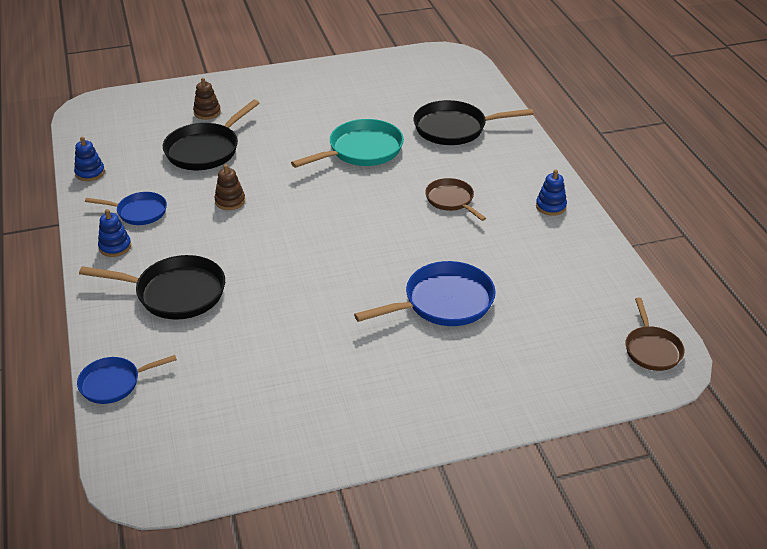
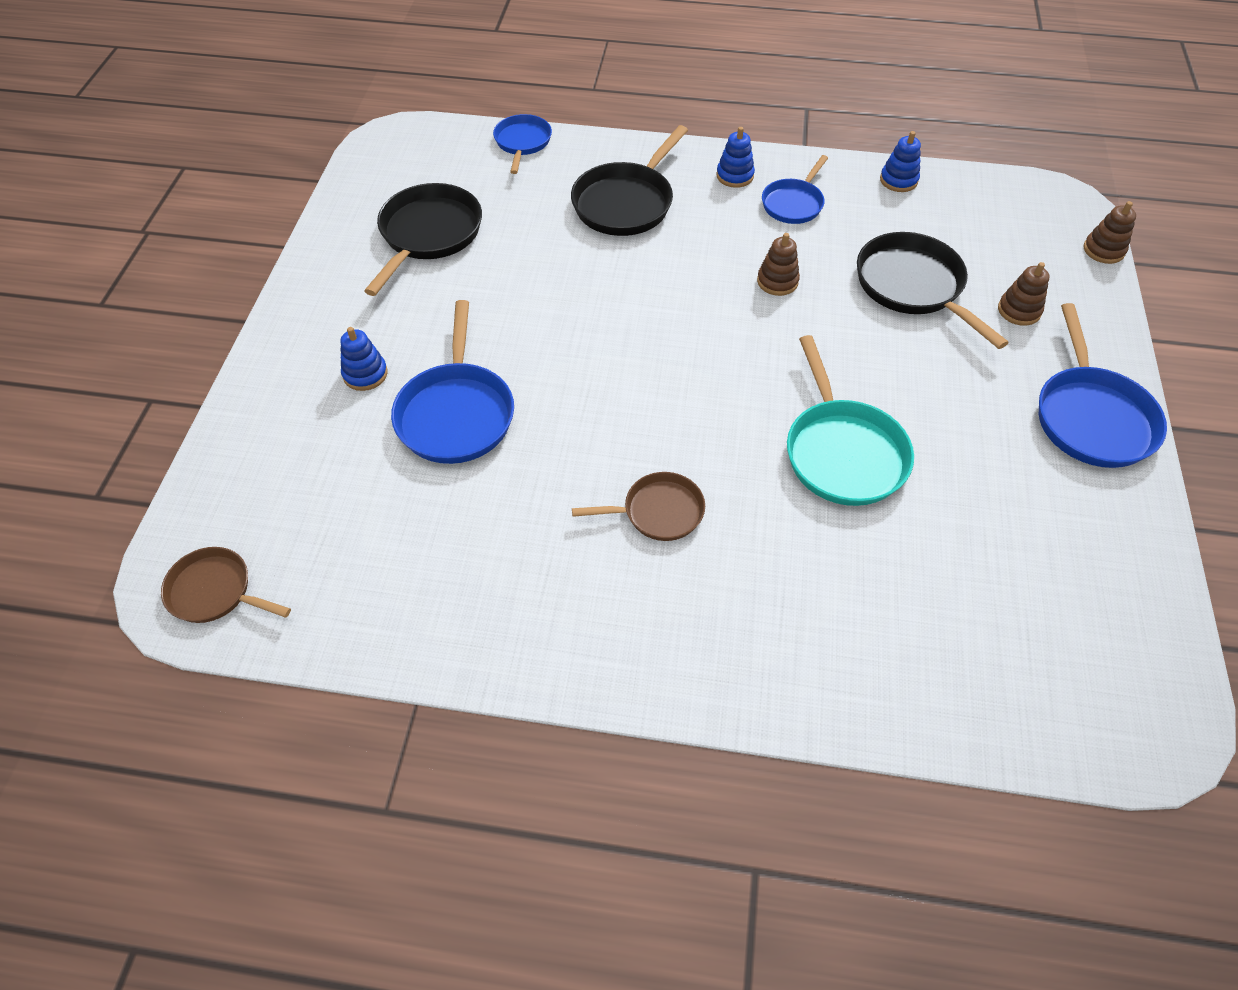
camera: 115 degrees right, 15 degrees up
black pan [414,100,534,145] -> black pan moved to [364,183,482,296]
blue stacking toy [536,170,567,216] -> blue stacking toy moved to [341,327,388,391]
none -> blue pan [1039,303,1167,468]
none -> brown stacking toy [1083,201,1136,264]

